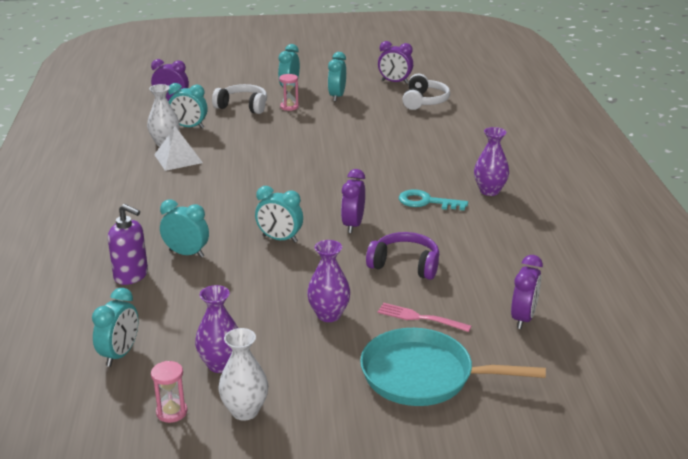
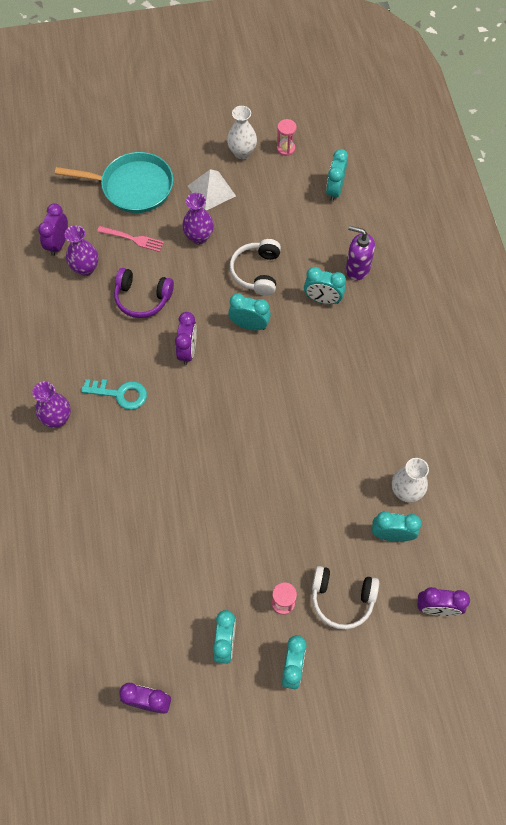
camera: 175 degrees right, 35 degrees up
white pyramid [154,126,203,171] -> white pyramid moved to [188,169,236,210]
purple vase [195,285,238,373] -> purple vase moved to [65,225,98,276]
white headphones [402,74,450,110] -> white headphones moved to [230,239,281,296]

